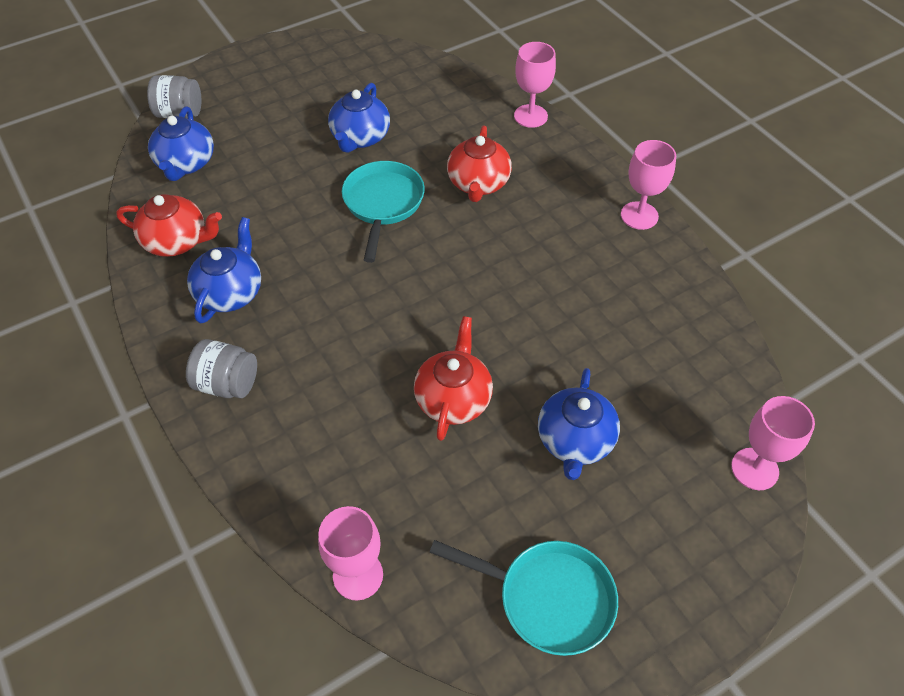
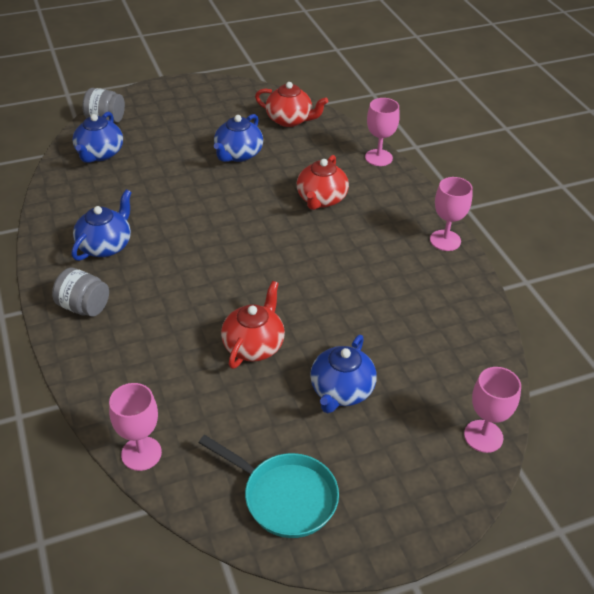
camera: 10 degrees right, 10 degrees down
red teapot [116,194,222,257] -> red teapot moved to [255,82,328,127]
turquoise pan [342,161,425,263] -> none

